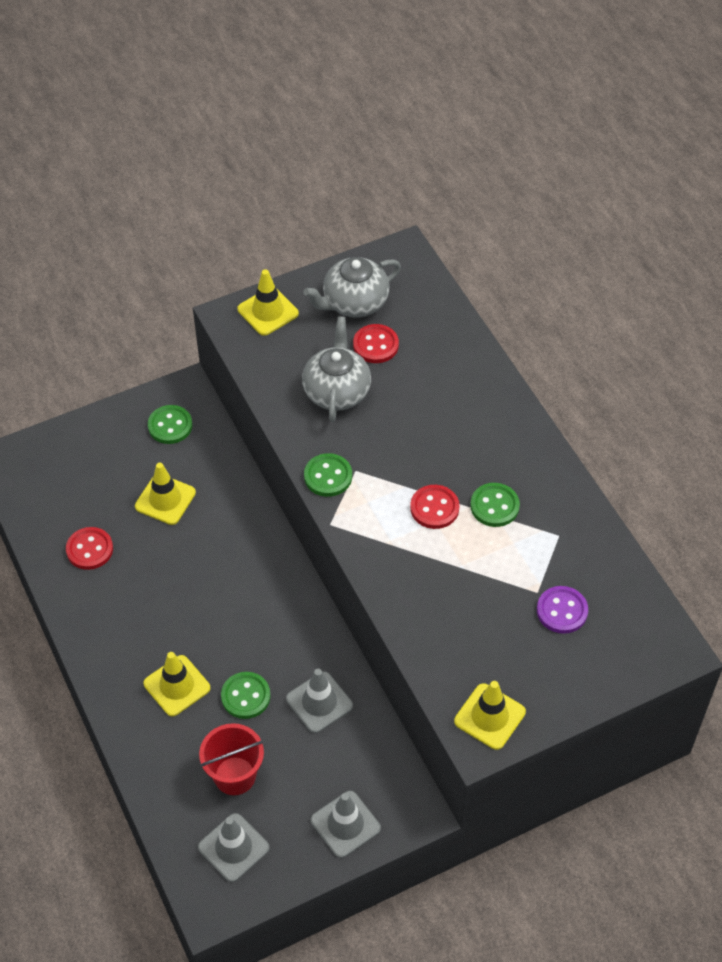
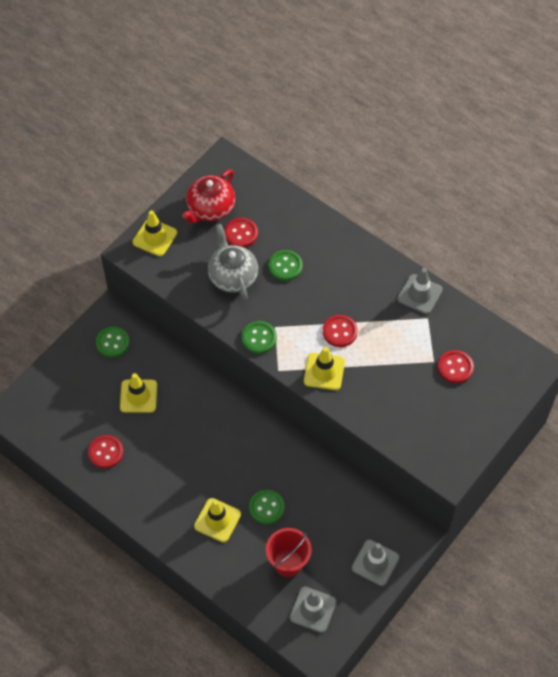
camera: 25 degrees left, 5 degrees up
grey traffic cone [286,669,353,733] -> grey traffic cone moved to [397,268,443,314]
grey teapot [303,257,401,318] -> red teapot [182,169,235,224]
yellow traffic cone [454,681,526,750] -> yellow traffic cone moved to [304,347,345,390]
green button [470,483,520,527] -> green button moved to [269,250,303,281]
purple button [537,586,588,634] -> red button [438,350,474,383]

